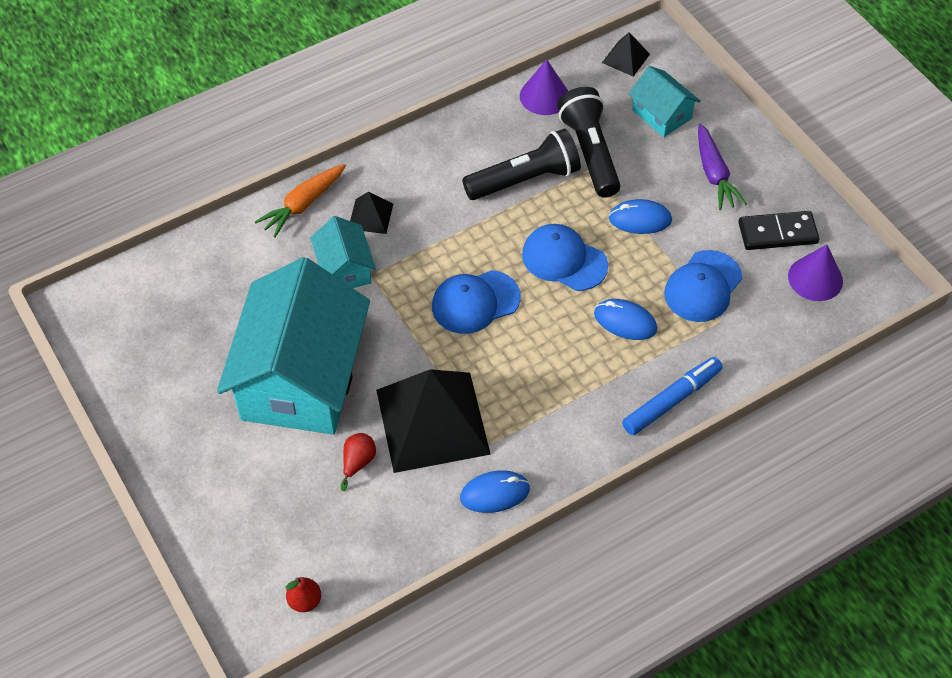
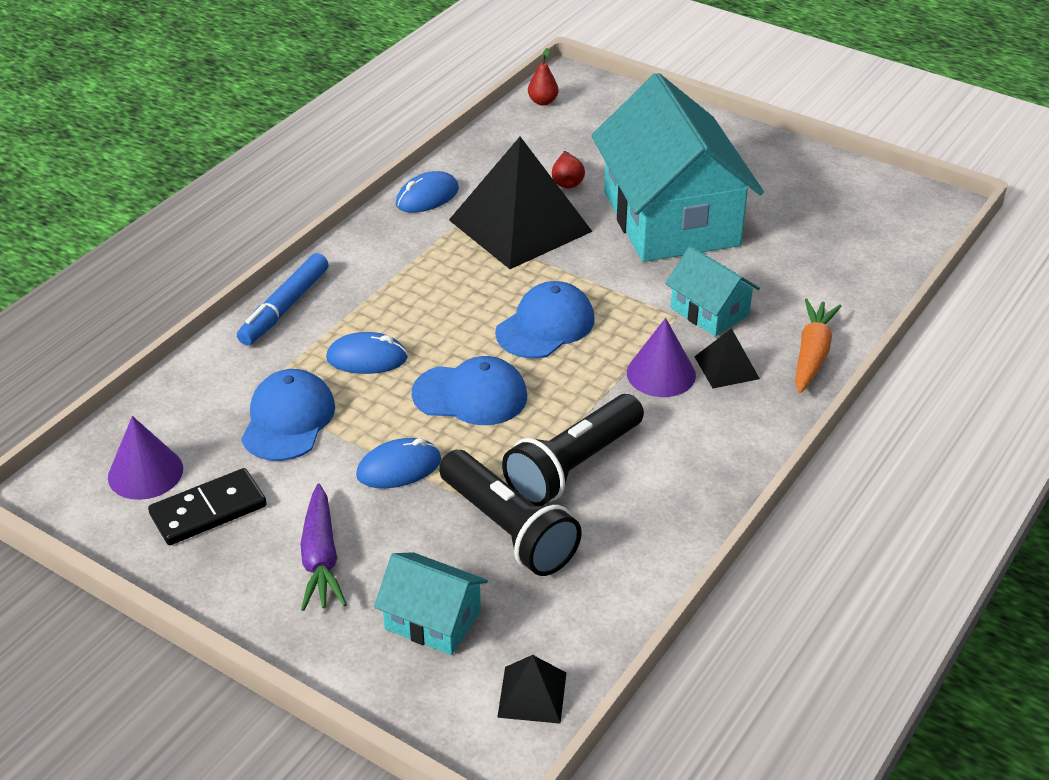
camera: 155 degrees right, 15 degrees down
purple cone [520,59,568,115] -> purple cone moved to [627,318,696,397]
purple carrot [698,123,747,210] -> purple carrot turned 150 degrees counterclockwise [300,484,347,611]

